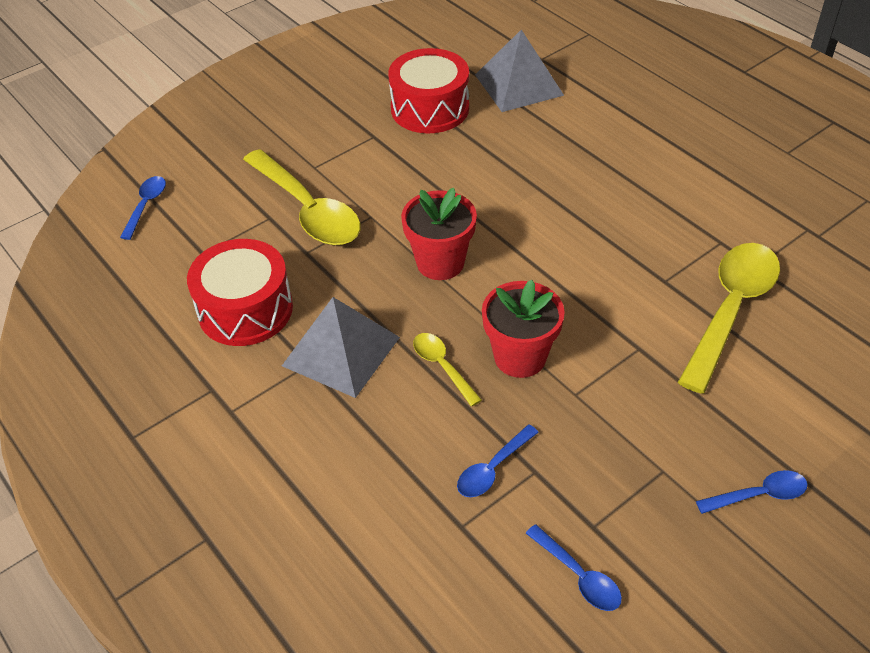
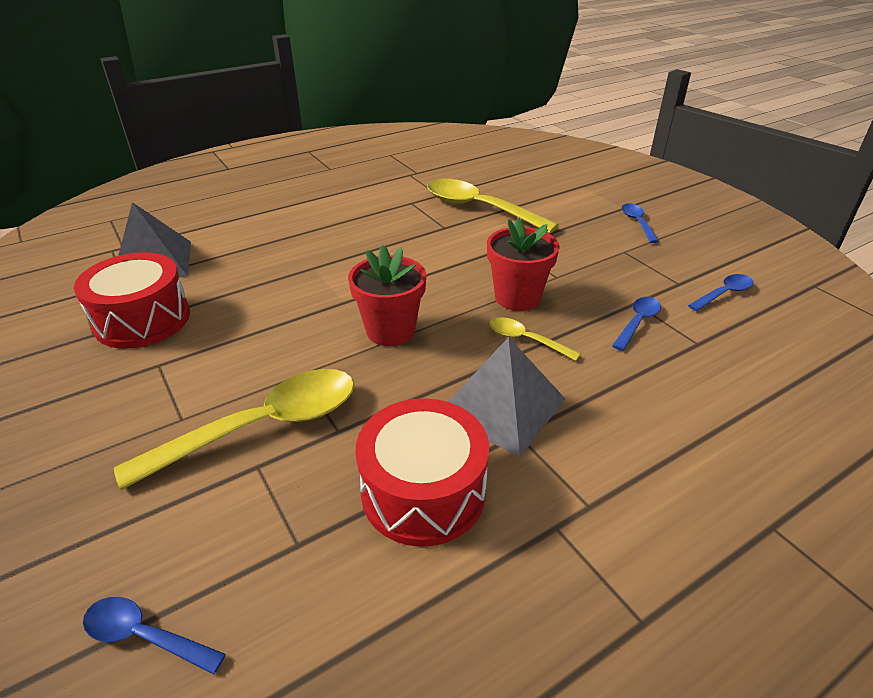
camera: 85 degrees left, 10 degrees down
yellow spoon [413,333,482,407] -> yellow spoon turned 60 degrees clockwise [490,317,581,361]
blue spoon [457,425,539,497] -> blue spoon turned 105 degrees counterclockwise [612,297,661,351]

